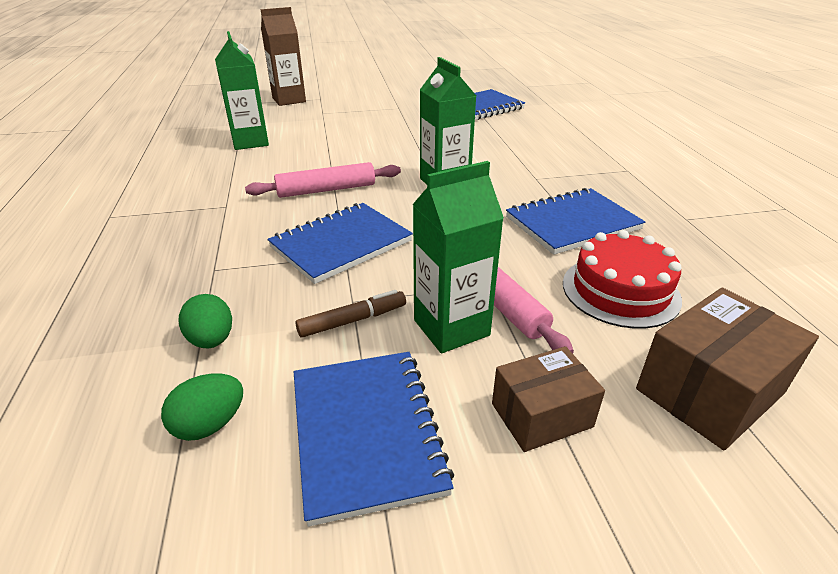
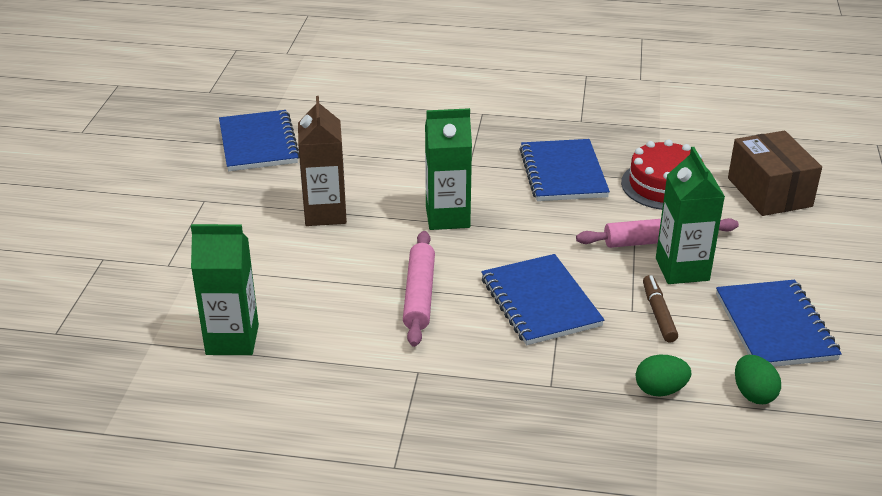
camera: 70 degrees left, 0 degrees up
brown carton [261,7,306,106] -> brown carton moved to [298,96,347,226]
blue notebook [294,352,454,527] -> blue notebook turned 75 degrees clockwise [716,280,842,367]
brown box [492,346,605,452] -> none

